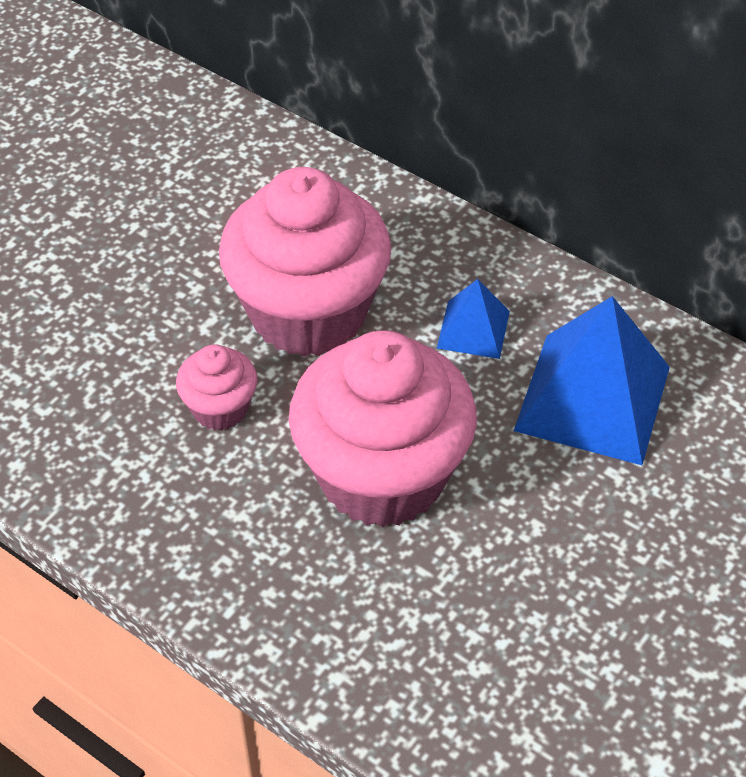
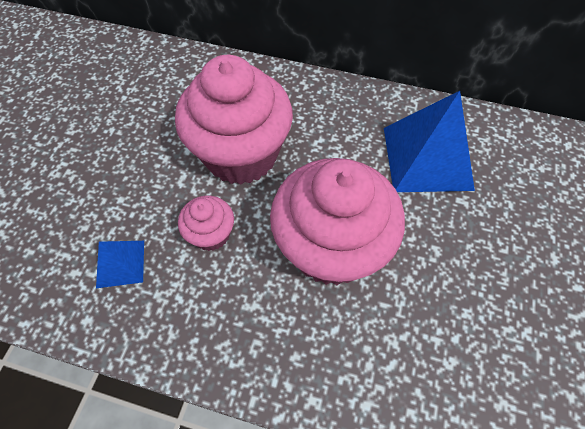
camera: 20 degrees left, 10 degrees up
blue pyramid [437,279,510,359] -> blue pyramid moved to [96,241,144,288]

